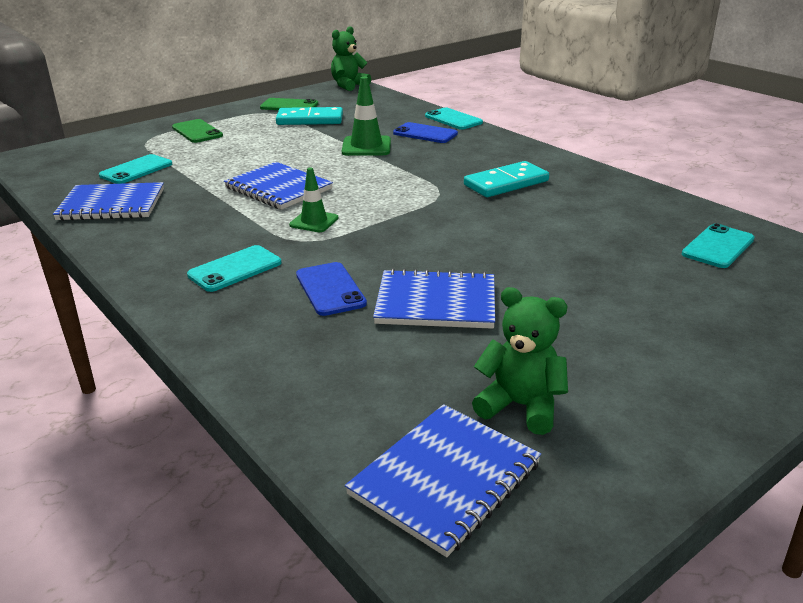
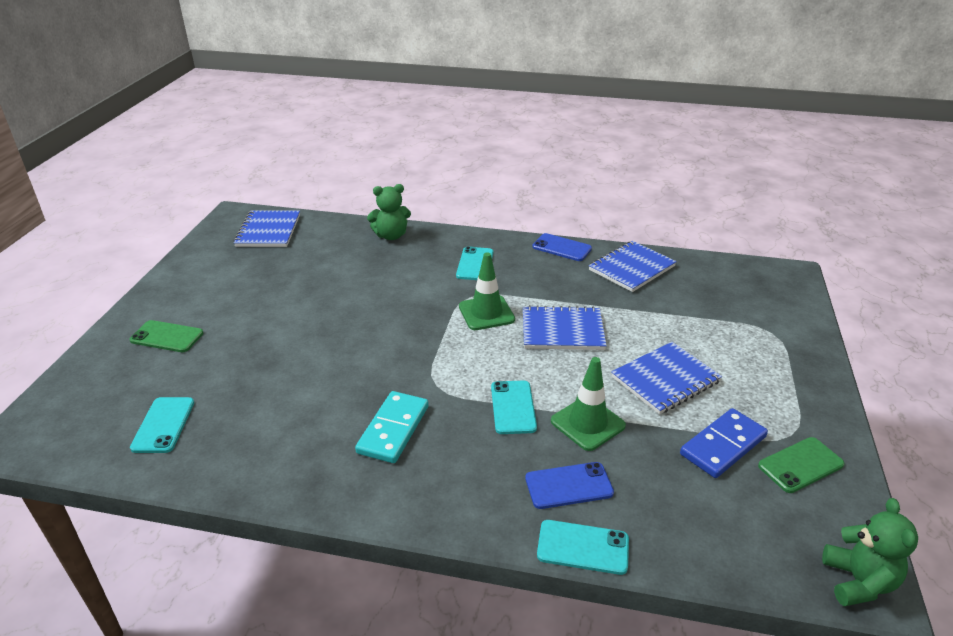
camera: 140 degrees right, 5 degrees up
turquoise phone [99,154,172,184] -> turquoise phone moved to [491,380,537,434]
green phone [172,119,223,143] -> green phone moved to [129,320,203,352]
turquoise domino [276,107,343,125] -> blue domino [680,408,768,478]
green traffic cone [289,167,338,232] -> green traffic cone [459,252,515,330], size x1.51
blue phone [296,262,367,316] -> blue phone moved to [532,233,592,261]
blue notebook [373,268,495,329] -> blue notebook moved to [611,342,722,414]
green teddy bear [472,287,568,435] -> green teddy bear moved to [367,184,411,240]

